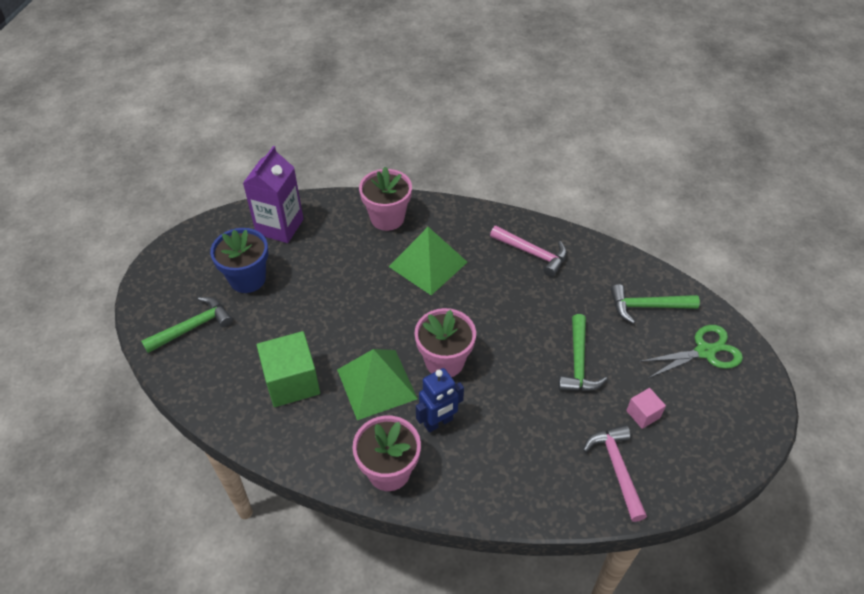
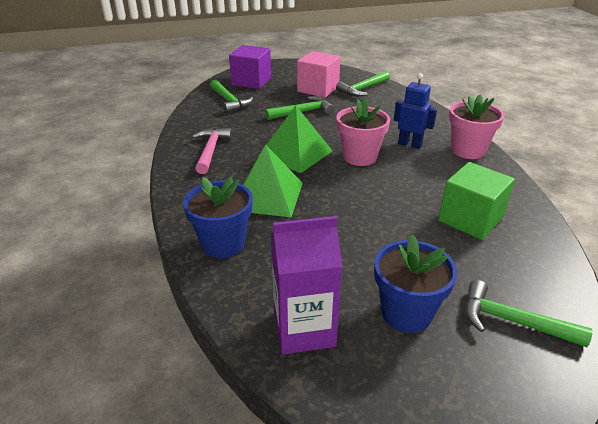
camera: 120 degrees left, 15 degrees down
green pyramid [337,349,418,420] -> green pyramid moved to [259,106,332,173]
pink flower pot [359,167,412,231] -> blue flower pot [183,177,253,258]
pink hammer [583,425,647,522] -> green hammer [336,71,390,97]
pink cube [626,388,666,429] -> pink cube [297,51,340,98], size x1.98
green scissors [639,325,743,378] -> purple cube [229,45,271,89]

